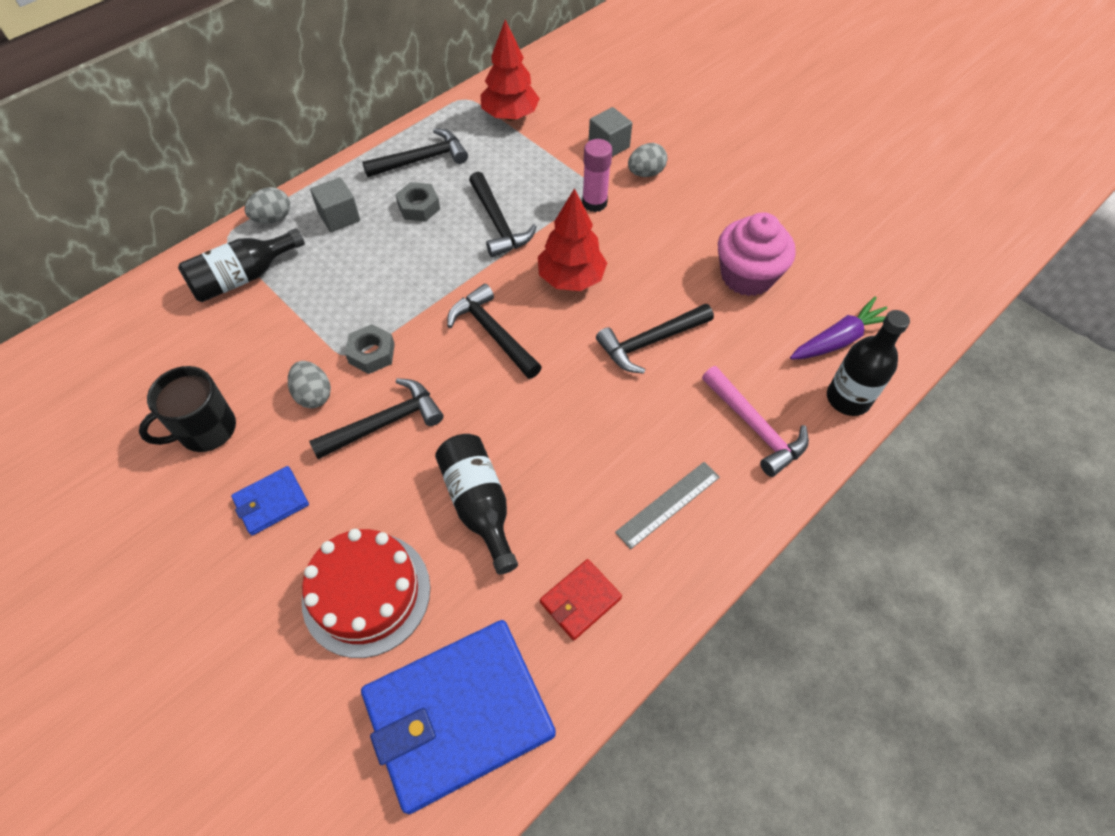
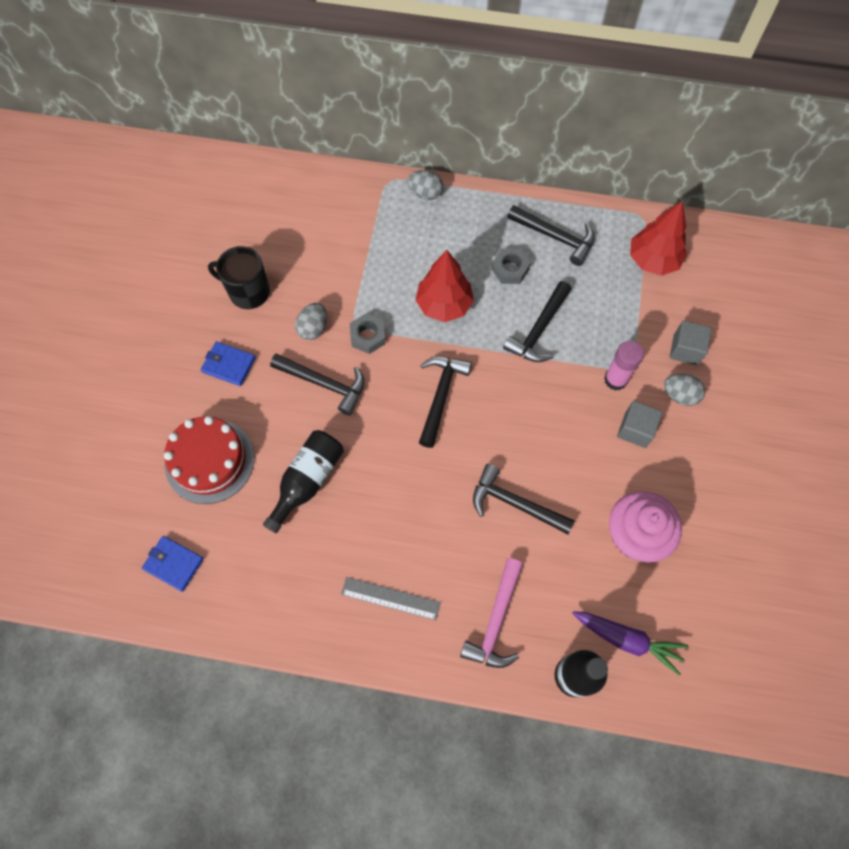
camera: 55 degrees right, 10 degrees up
black bottle [178,228,305,302] -> none
grey cube [310,177,360,232] -> grey cube moved to [617,401,663,448]
blue wallet [361,620,556,814] -> blue wallet [142,536,204,592], size x0.45
red tree [538,188,607,291] -> red tree moved to [416,250,474,322]
red wallet [540,559,622,640] -> none

